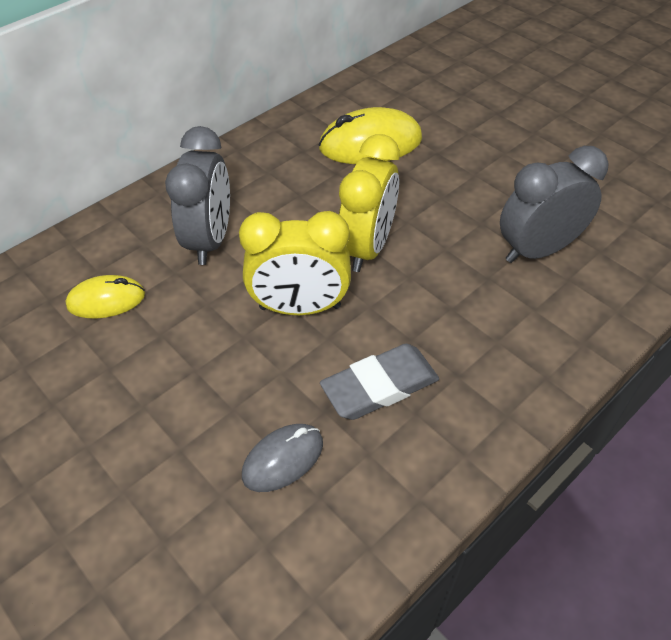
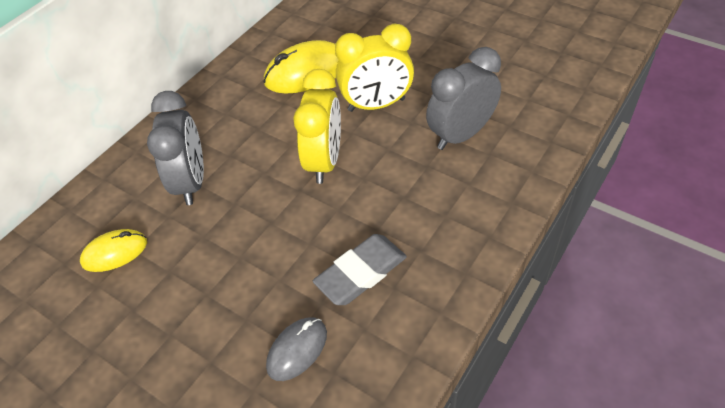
camera: 10 degrees left, 0 degrees up
yellow clock [239,211,351,315] -> yellow clock moved to [335,24,414,112]

